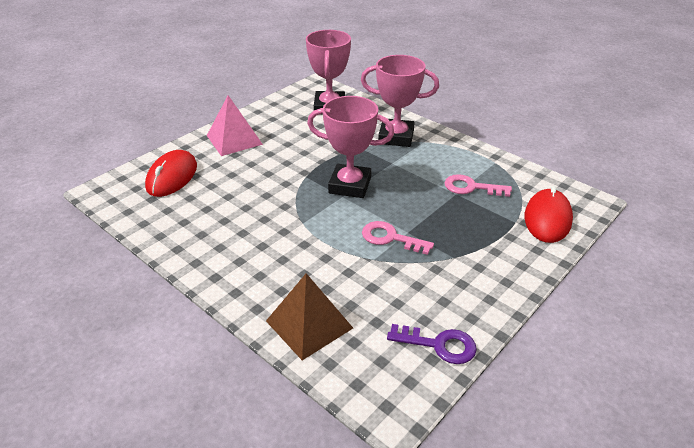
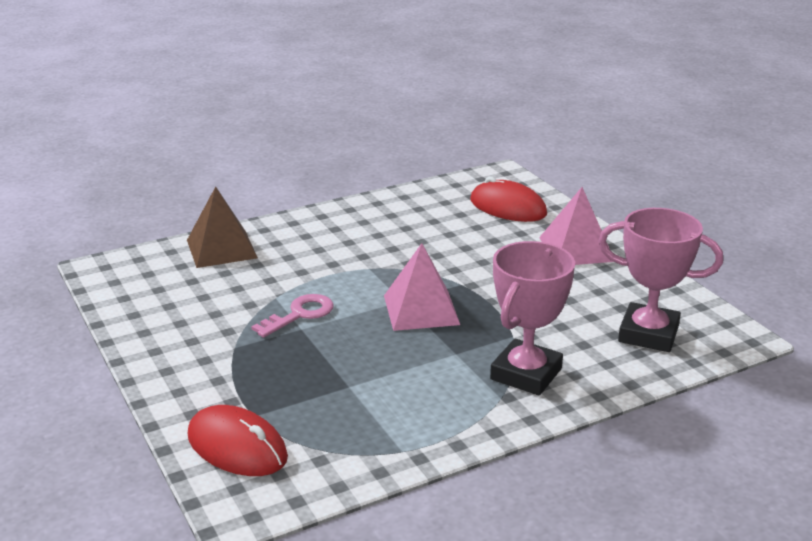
camera: 110 degrees right, 10 degrees down
pink trophy [307,96,394,198] -> pink pyramid [384,243,460,331]
purple key [387,324,477,364] -> none
pink key [444,174,512,197] -> none

